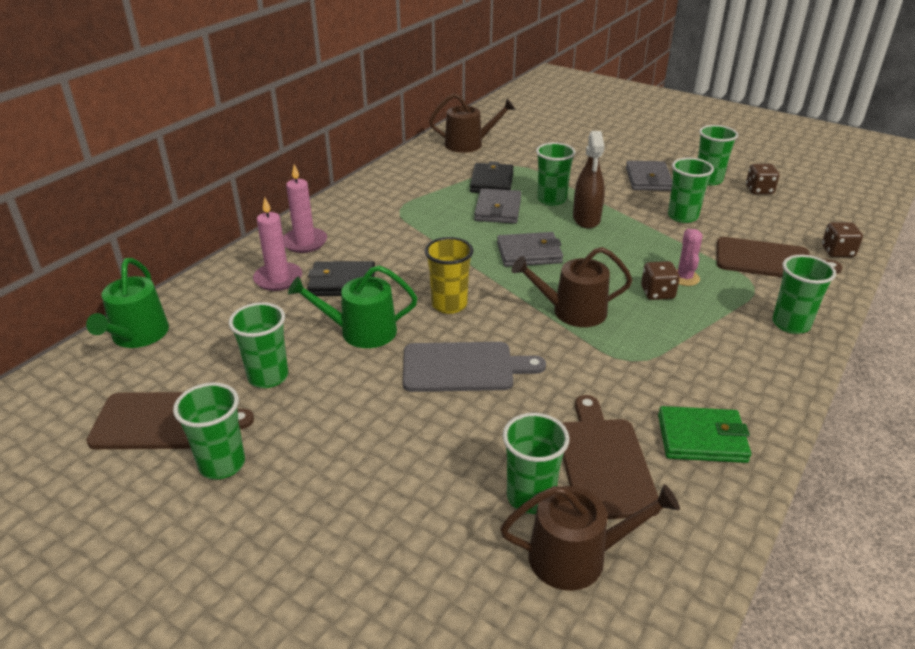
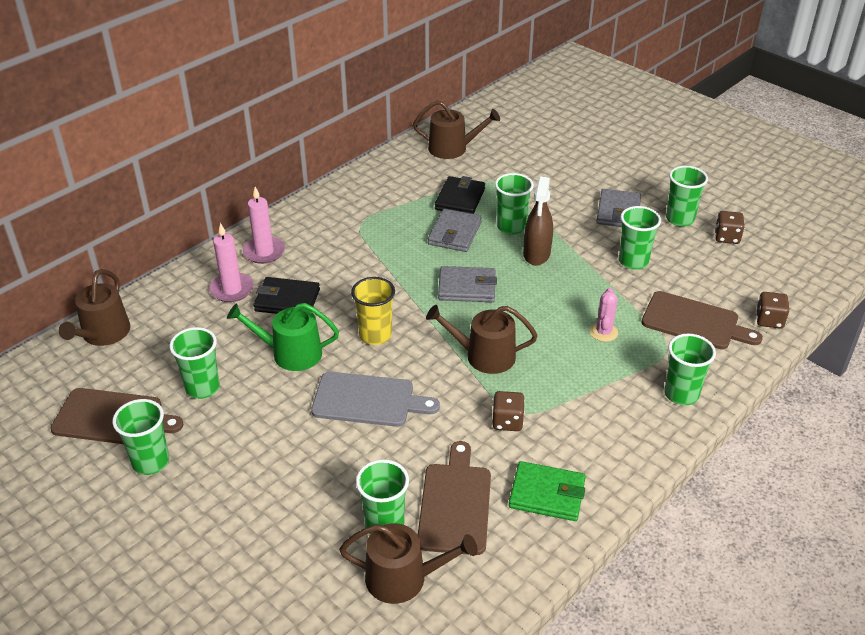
camera: 10 degrees right, 5 degrees up
green watering can [86,258,169,348] -> brown watering can [59,269,130,346]
brown dice [641,261,680,300] -> brown dice moved to [492,391,525,431]

